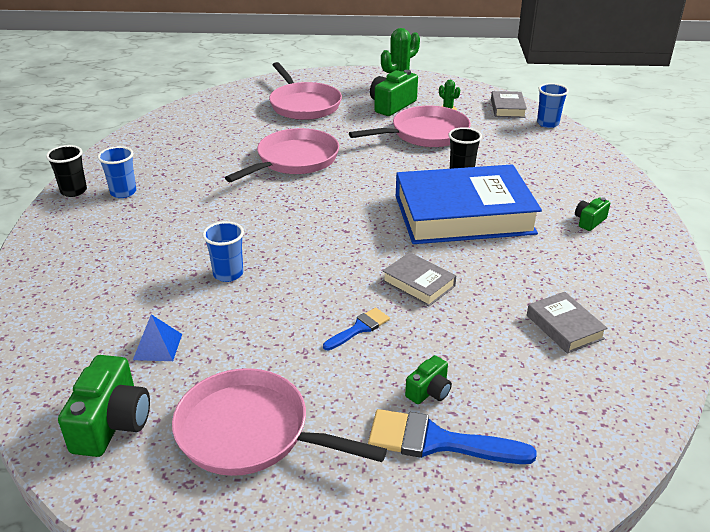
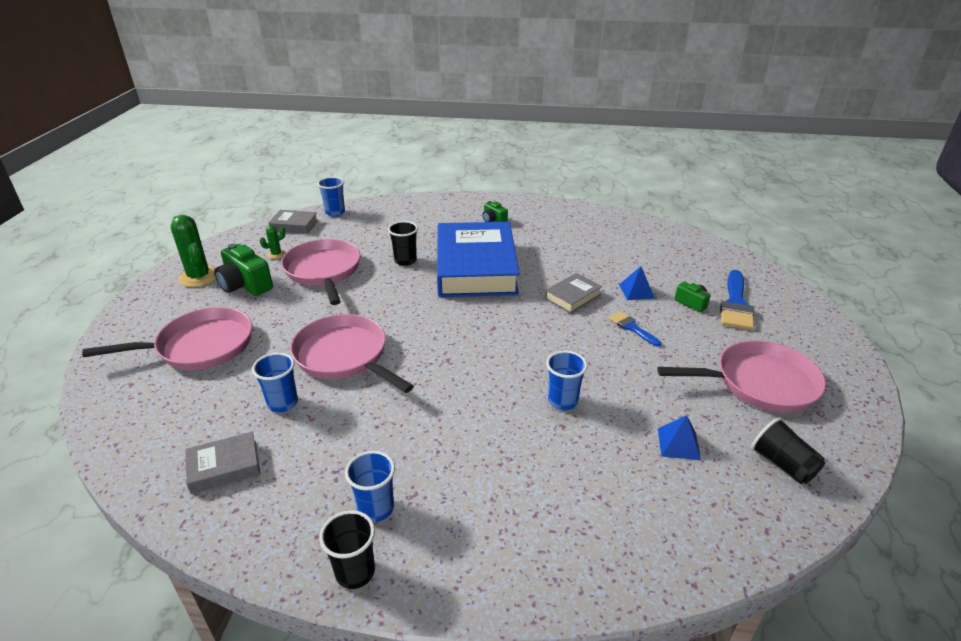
camera: 85 degrees left, 0 degrees up
green camera [58,355,150,457] -> black cup [751,417,825,484]
pink pan [172,368,387,476] -> pink pan turned 120 degrees counterclockwise [657,340,826,413]
grey book [527,292,607,354] -> grey book moved to [185,431,261,494]
none -> blue cup [252,352,298,412]
none -> blue pyramid [619,266,655,300]

